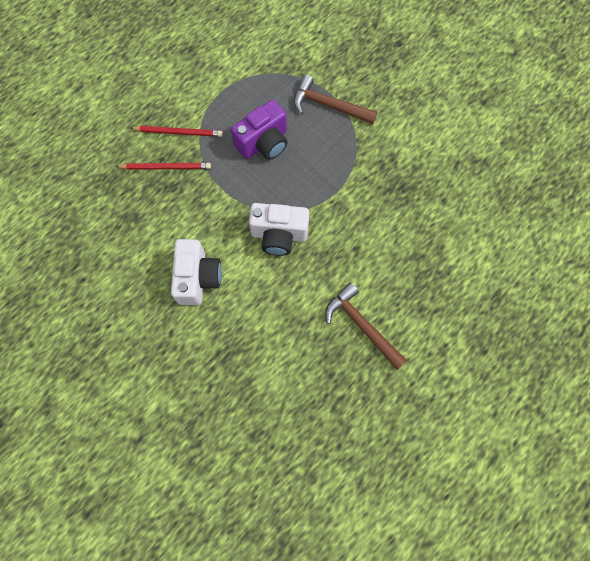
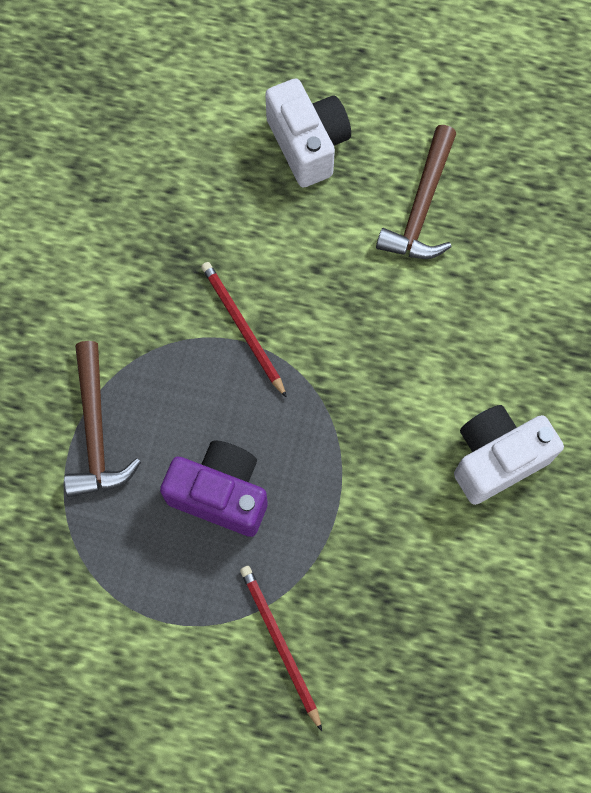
camera: 120 degrees left, 0 degrees up
red pencil [115,163,211,170] -> red pencil moved to [201,262,287,398]
white camera [249,203,309,256] -> white camera moved to [265,78,351,187]

